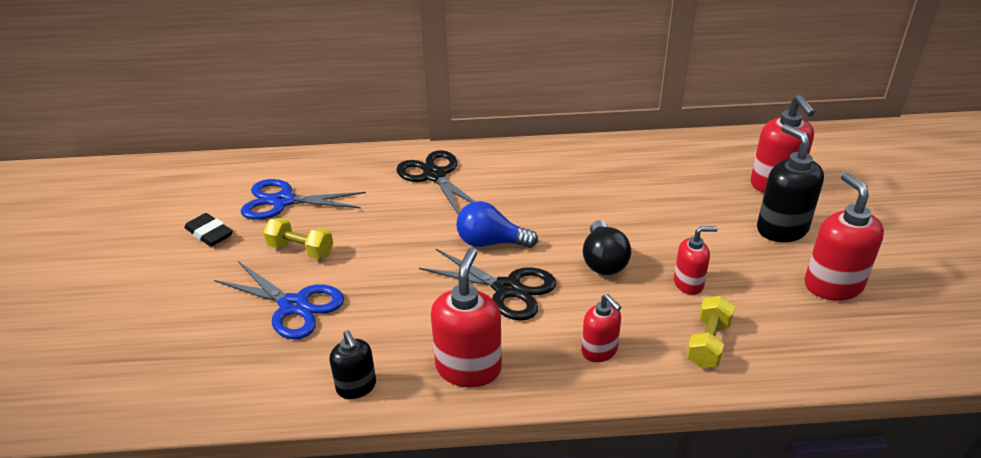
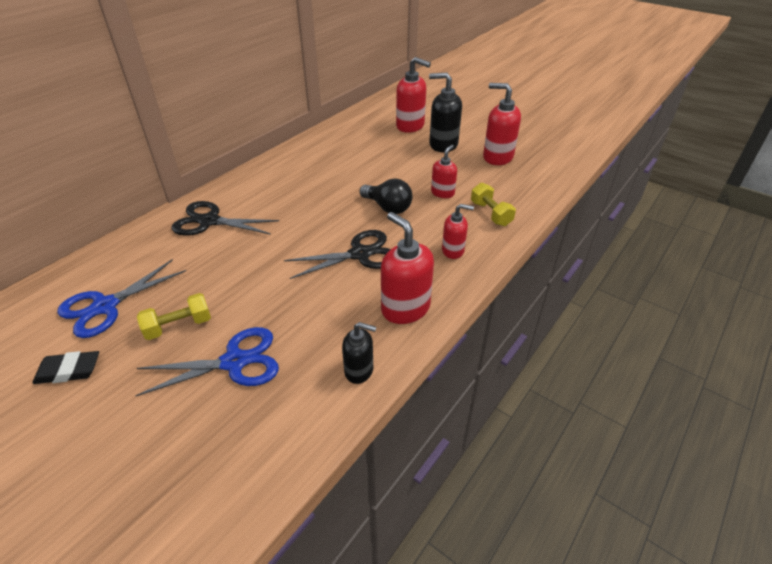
camera: 50 degrees left, 5 degrees up
blue light bulb [456,201,538,248] -> none

